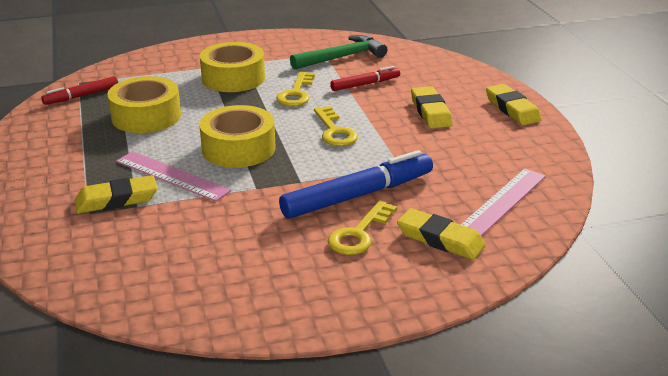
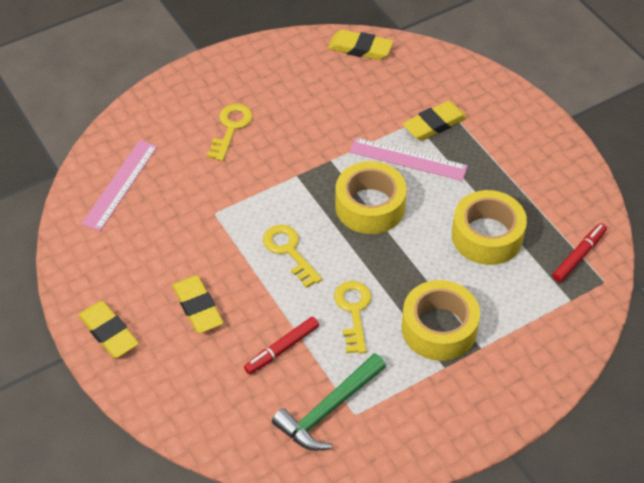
camera: 165 degrees right, 20 degrees up
blue marker [279,150,433,218] -> none
yellow eraser [397,208,486,260] -> yellow eraser moved to [328,29,393,60]

